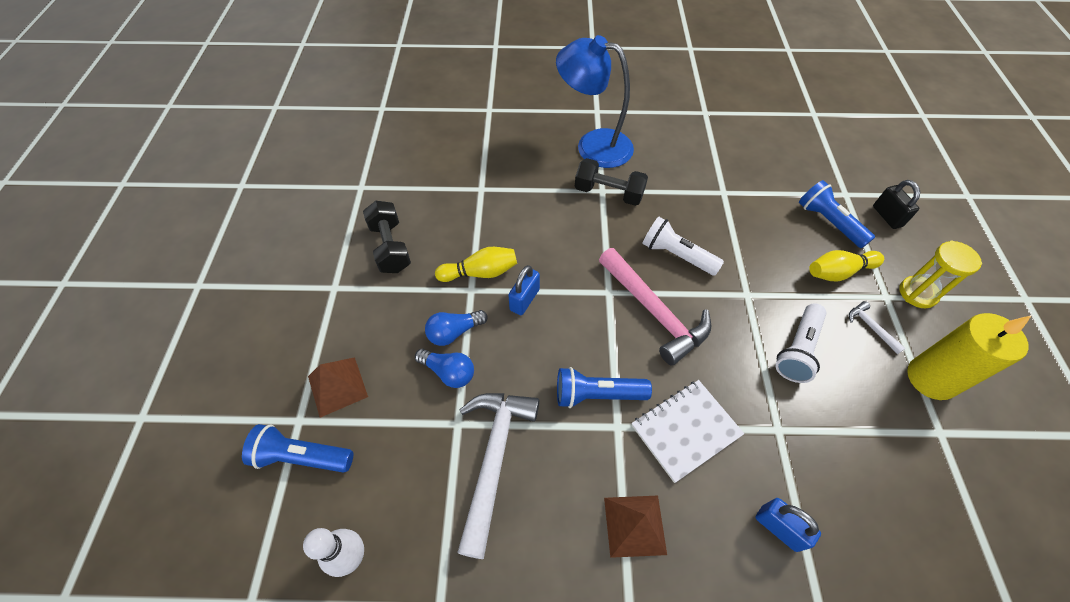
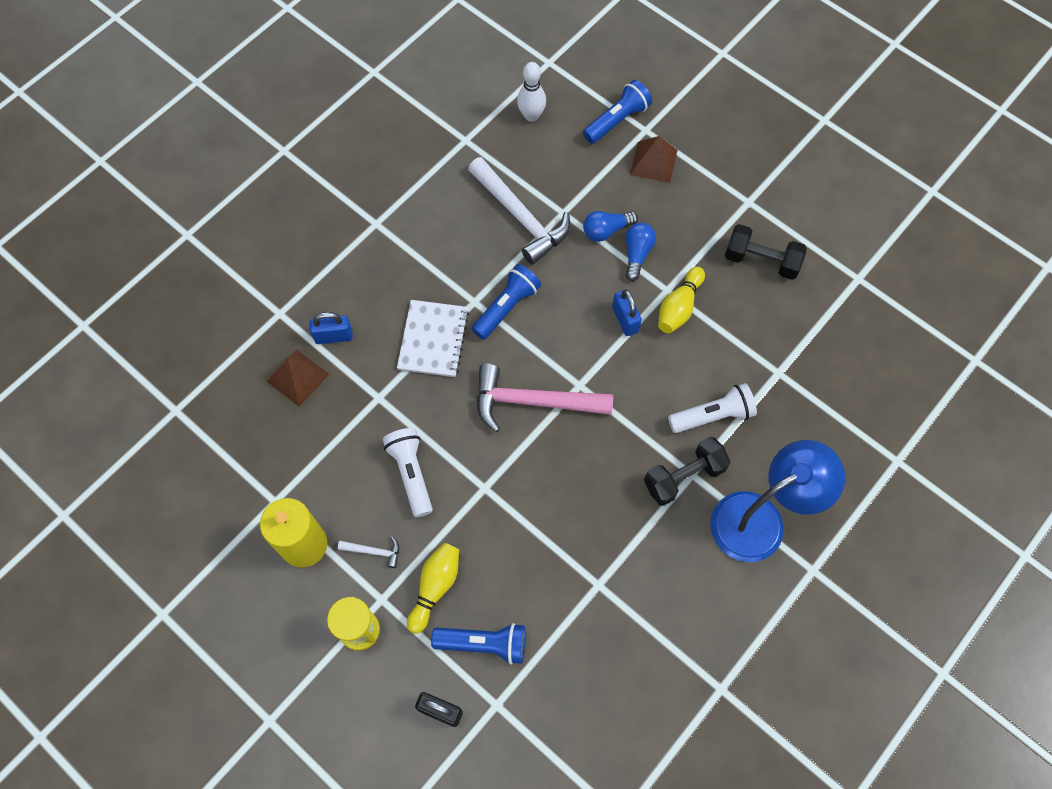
camera: 130 degrees right, 10 degrees up
brown pyramid [604,496,667,558] -> brown pyramid moved to [266,349,329,407]
white flashlight [642,216,724,276] -> white flashlight moved to [668,383,757,433]

